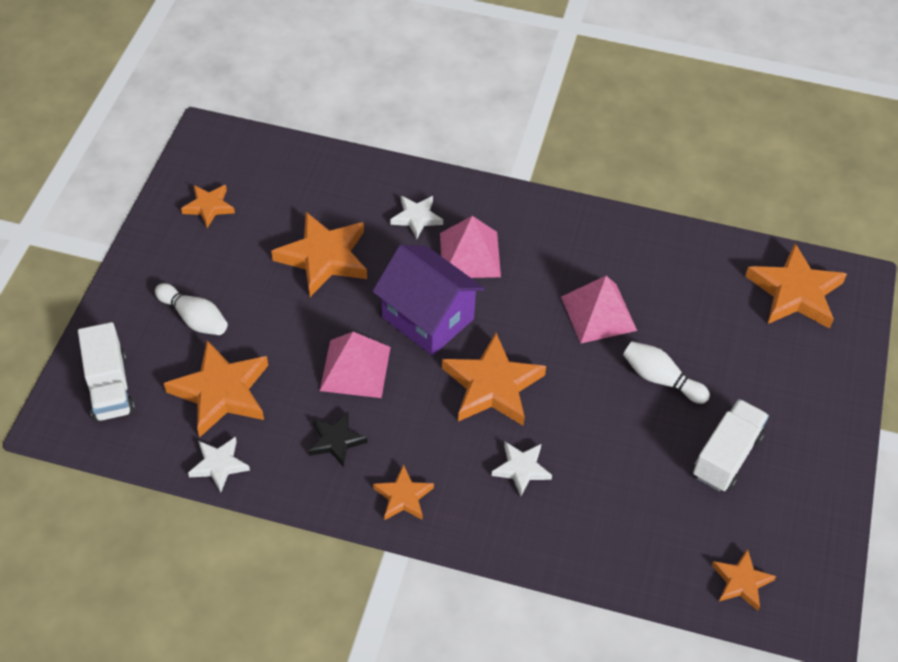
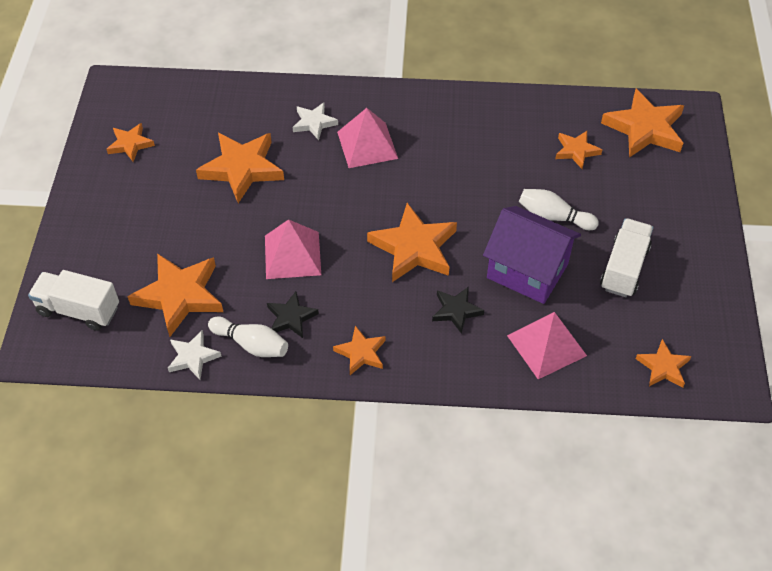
camera: 10 degrees left, 0 degrees up
white truck [78,322,135,422] -> white truck turned 135 degrees clockwise [28,270,119,331]
white bowling pin [155,283,228,335] -> white bowling pin moved to [208,317,288,357]
purple house [372,245,485,356] -> purple house moved to [483,206,581,304]
white star [492,442,552,497] -> black star [432,287,484,334]
pink pyramid [561,276,637,344] -> pink pyramid moved to [507,312,587,379]
none -> orange star [555,131,602,169]

